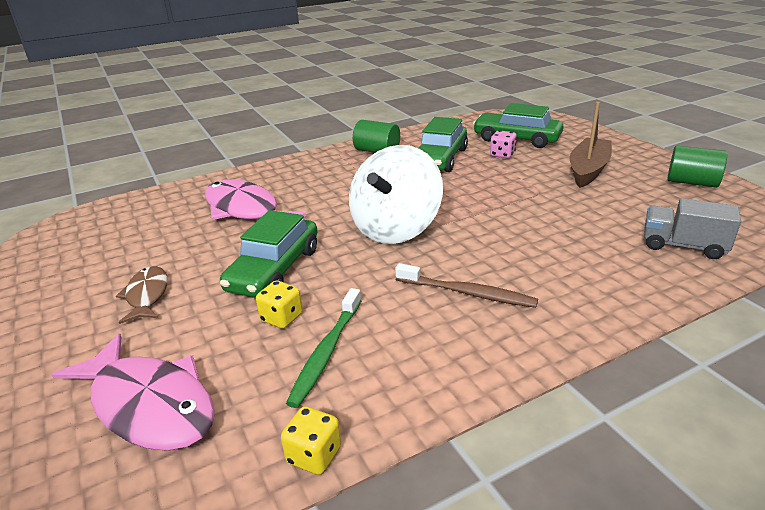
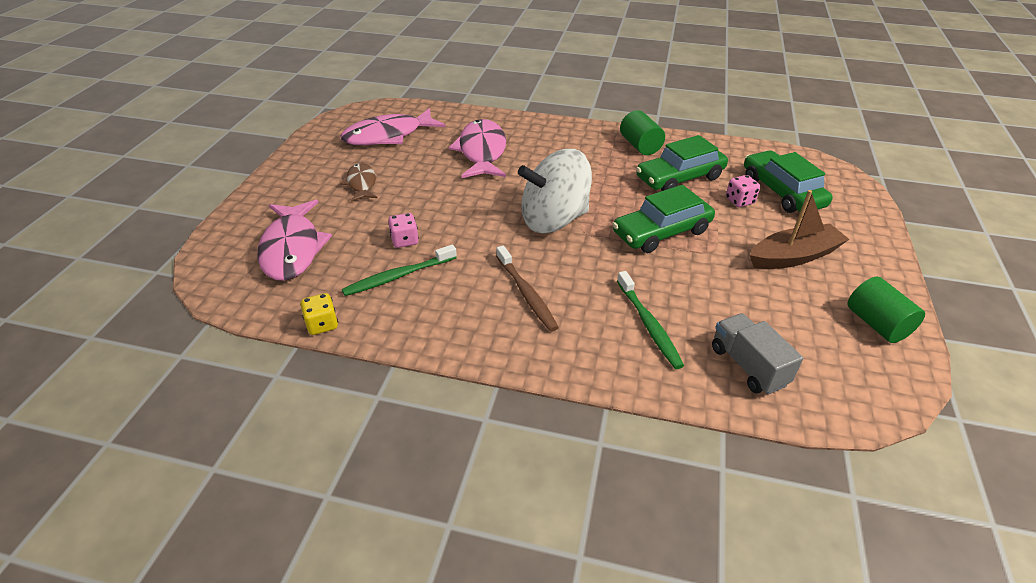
camera: 40 degrees right, 10 degrees up
brown fish [116,266,168,324] -> brown fish turned 45 degrees counterclockwise [341,163,377,202]
green car [220,210,318,298] -> green car moved to [612,185,715,253]
yellow dice [256,281,303,329] -> pink dice [388,213,419,248]
none -> pink fish [341,108,445,145]
none -> green toothbrush [617,271,684,369]

